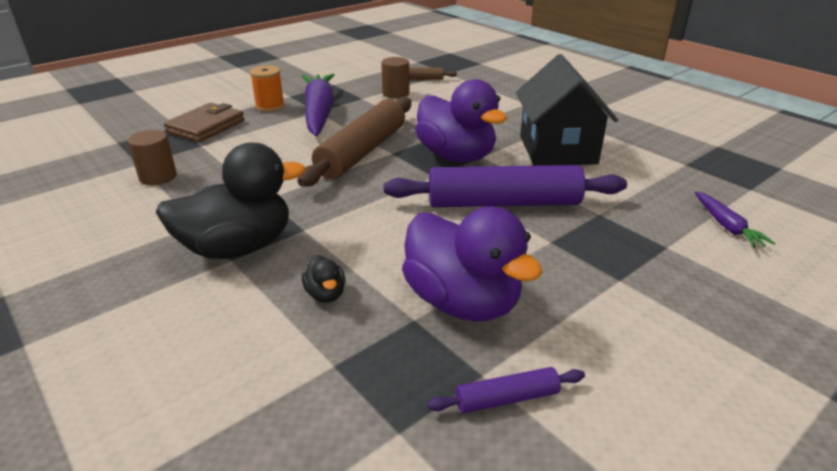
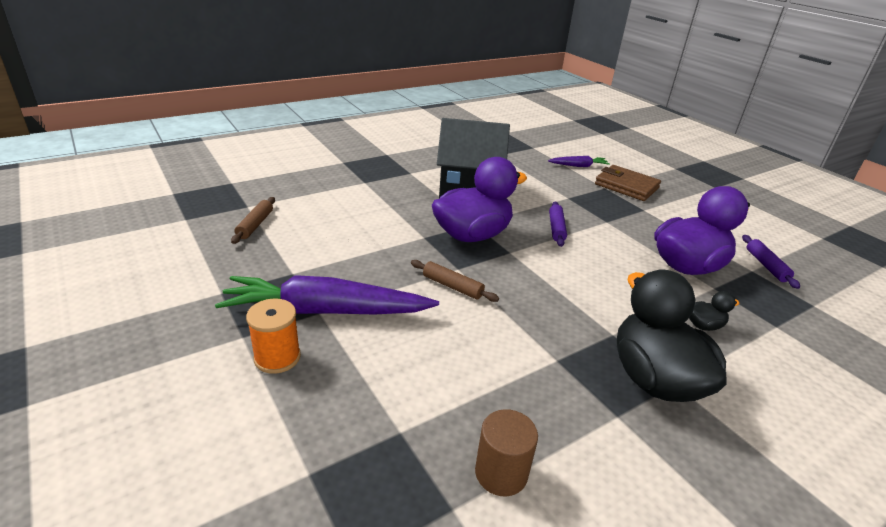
camera: 85 degrees left, 0 degrees up
brown wallet [164,103,245,142] -> brown wallet moved to [595,165,661,201]
brown rolling pin [297,97,411,187] -> brown rolling pin [411,260,499,302], size x0.45
brown cylinder [381,57,409,99] -> none
purple rolling pin [384,165,627,207] -> purple rolling pin [549,201,567,247], size x0.45

